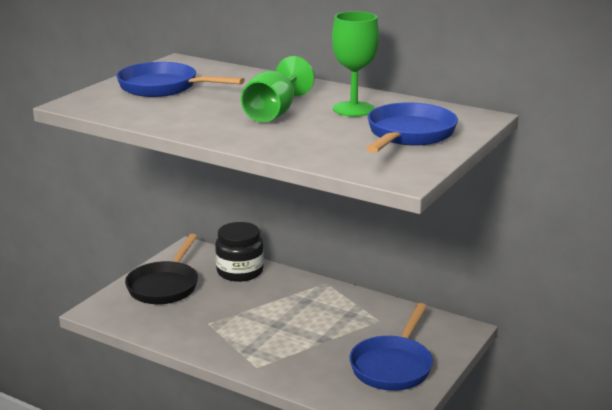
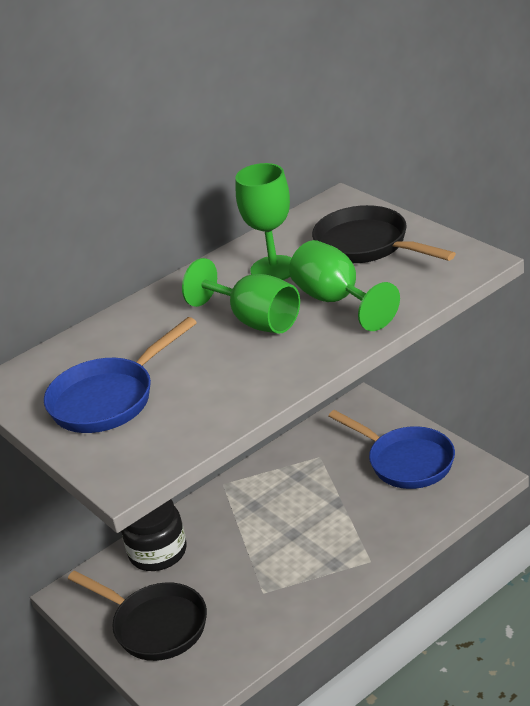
camera: 65 degrees left, 10 degrees up
blue pan [366,103,458,153] -> black pan [312,205,456,263]
none -> green goblet [289,240,400,331]

